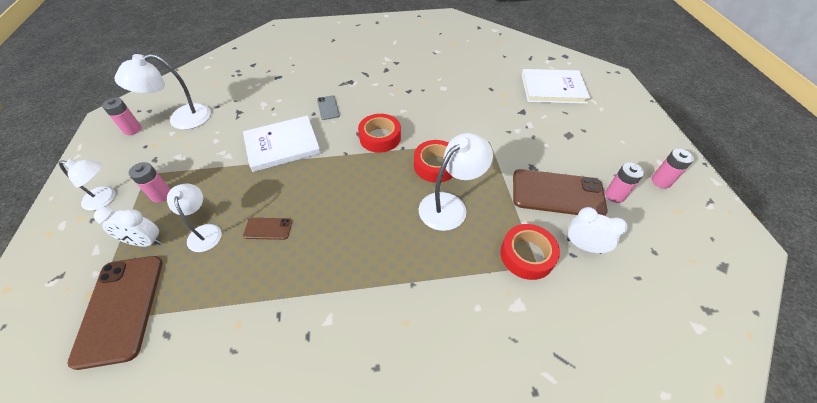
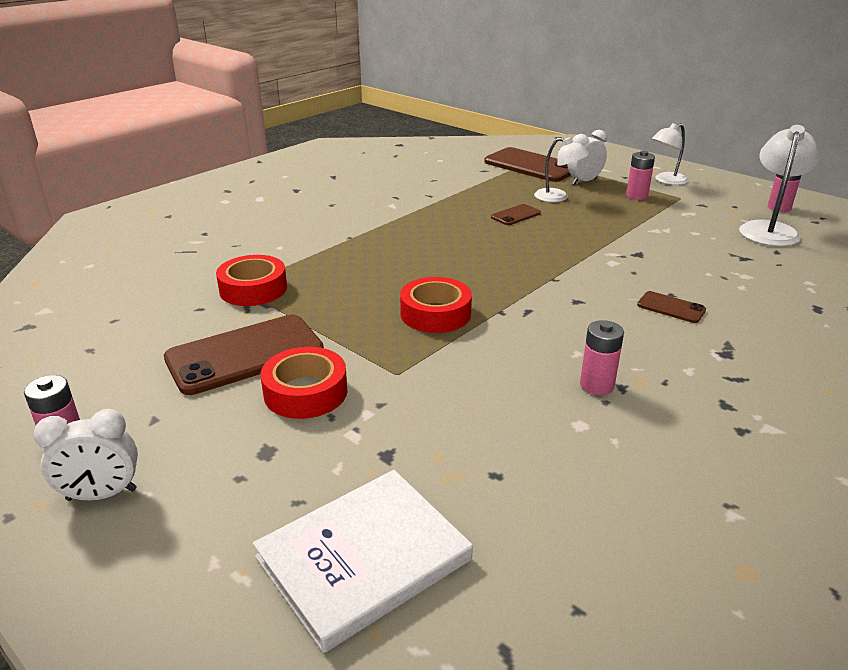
camera: 140 degrees right, 20 degrees down
white book [243,115,321,172] -> none
grey phone [317,95,340,120] -> brown phone [637,291,706,323]
red tape [358,114,401,153] -> red tape moved to [260,347,347,419]
white lamp [419,133,493,231] -> none
white clock [567,207,627,254] -> white clock moved to [33,409,138,501]
pink battery [605,162,644,203] -> pink battery moved to [580,320,624,395]

